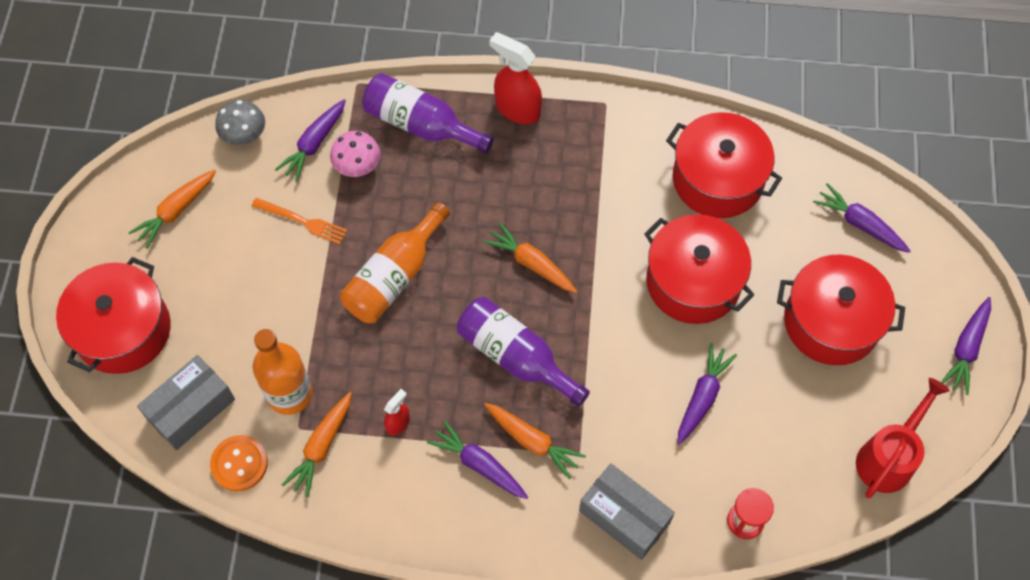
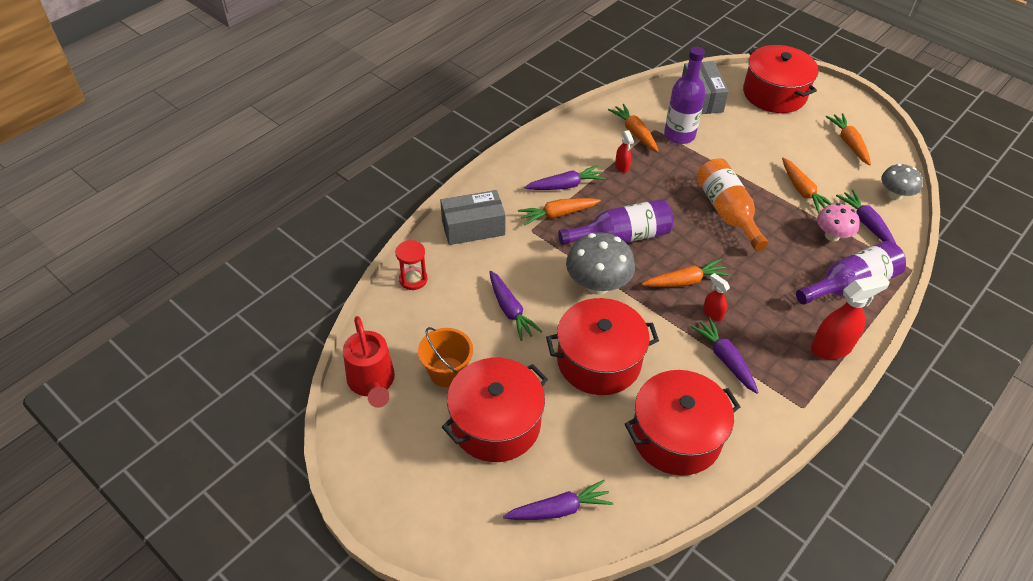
camera: 125 degrees right, 15 degrees down
orange button [210,435,268,491] -> none
orange fork [252,198,348,244] -> orange carrot [782,158,832,214]
orange bottle [253,329,313,415] -> purple bottle [664,47,706,144]
purple carrot [941,297,991,395] -> purple carrot moved to [691,317,759,394]
none -> orange bucket [418,327,473,387]
none -> grey mushroom [566,232,635,295]
none -> red spray bottle [703,273,730,321]

